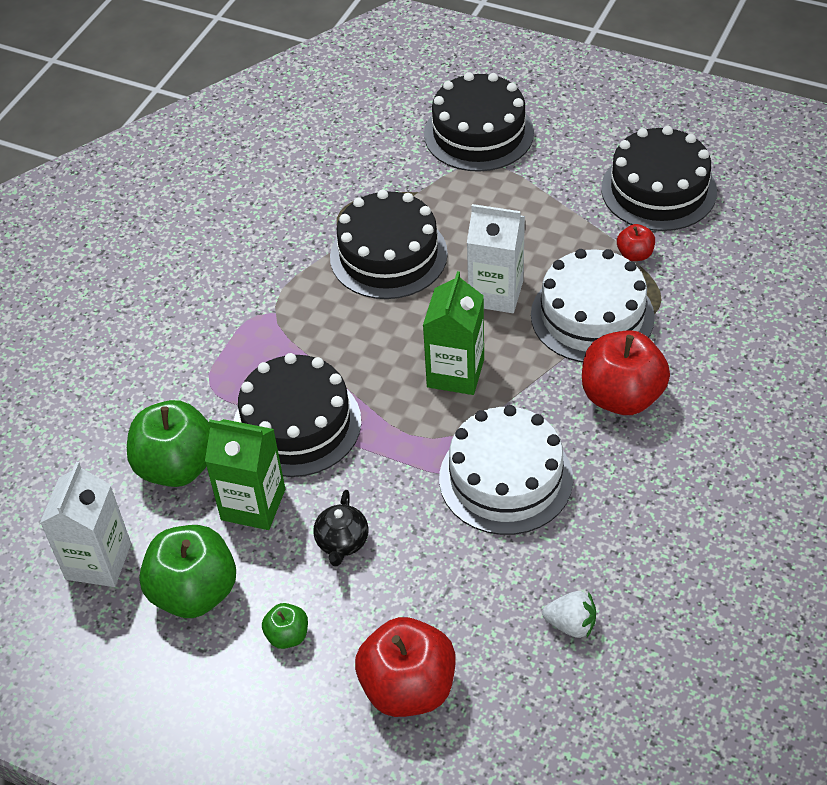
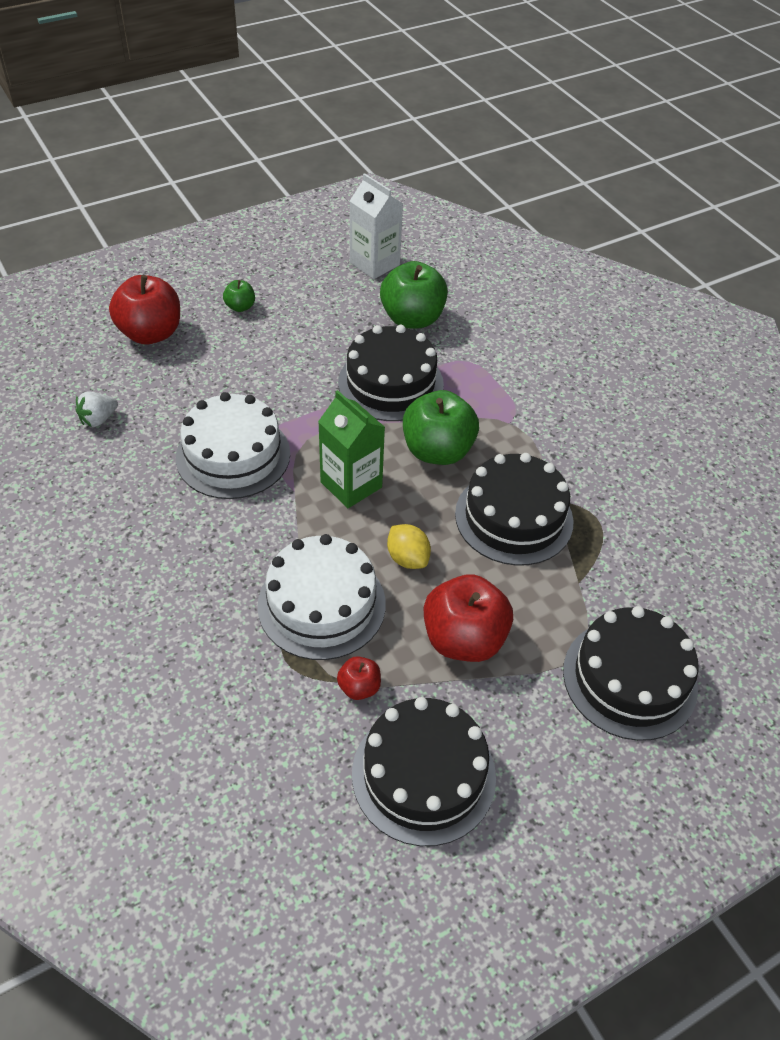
camera: 120 degrees right, 0 degrees up
green apple [139,525,236,618] -> green apple moved to [403,390,479,465]
green carton [205,419,285,530] -> none
black teapot [313,490,369,566] -> none
white carton [467,204,525,313] -> yellow lemon [387,524,431,569]
red apple [582,330,670,415] -> red apple moved to [424,574,513,662]

